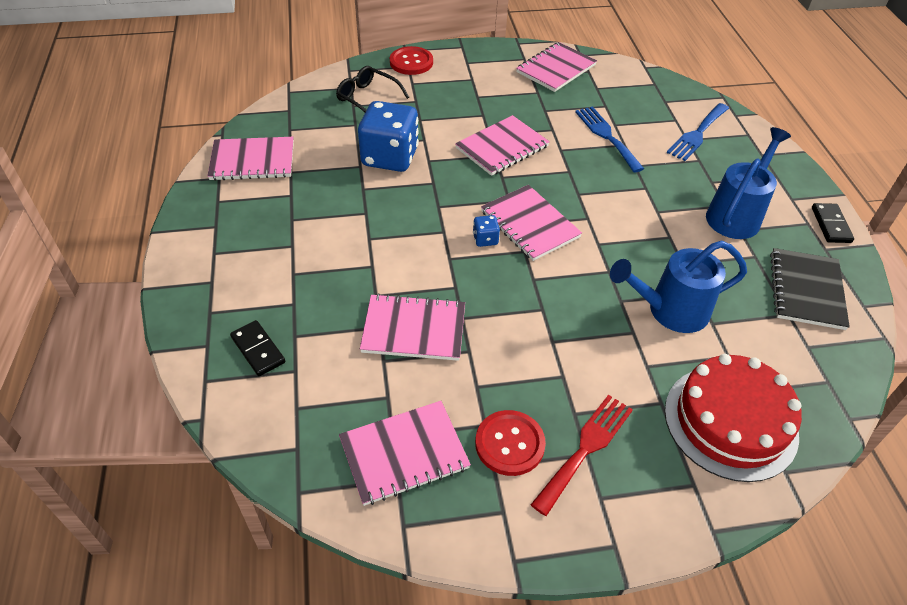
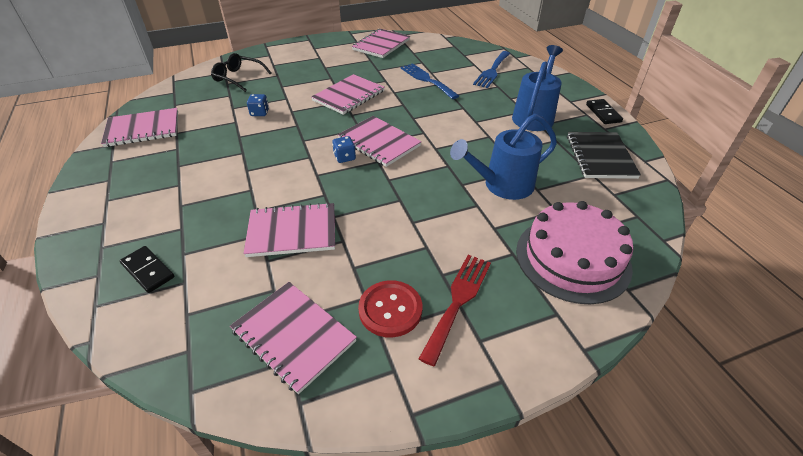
camera: 10 degrees left, 5 degrees down
pink notebook [339,401,471,506] -> pink notebook turned 75 degrees clockwise [230,282,357,394]
blue dice [358,101,419,172] -> blue dice [247,94,269,116], size x0.42
red button [390,46,433,75] -> none
red cake [665,354,802,482] -> pink cake [516,201,633,304]

